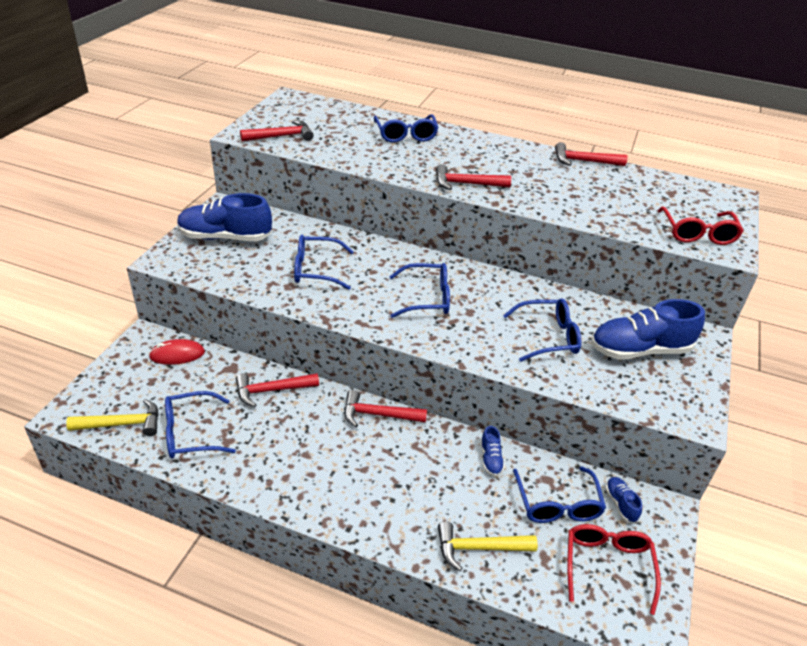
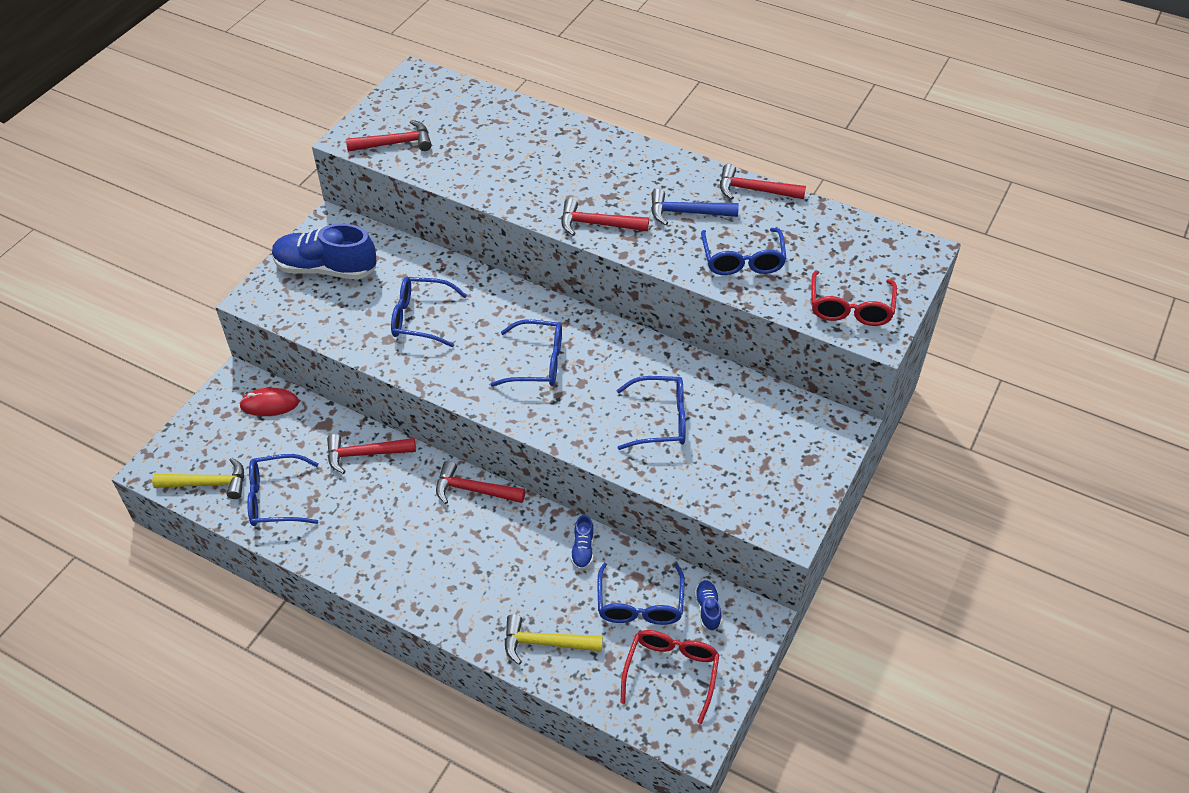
camera: 10 degrees right, 10 degrees up
blue glasses [374,114,439,143] -> blue glasses moved to [701,228,787,275]
blue shoe [591,299,705,360] -> none
none -> blue hammer [651,189,739,225]

